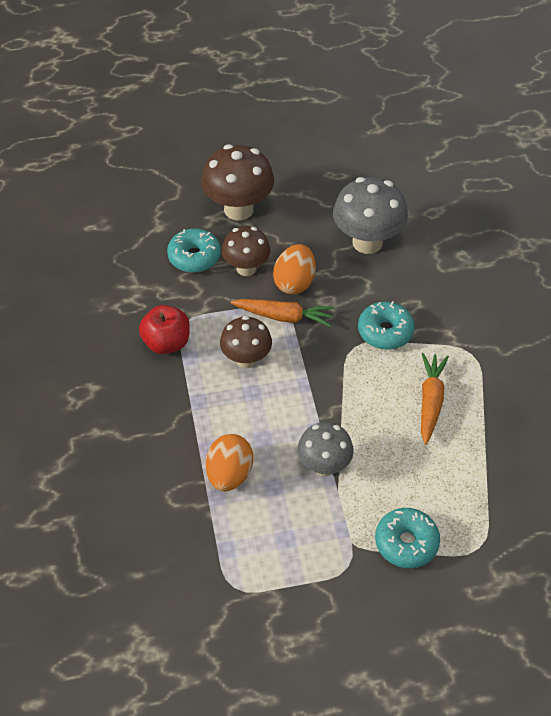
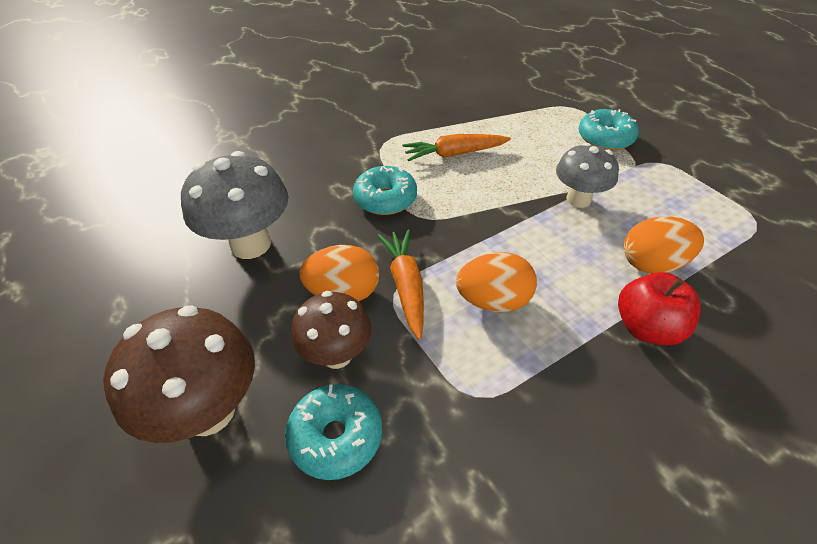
camera: 110 degrees left, 5 degrees down
red apple [139,305,190,354] -> red apple moved to [618,272,701,345]
brown mushroom [220,316,272,369] -> orange egg [456,252,537,312]

